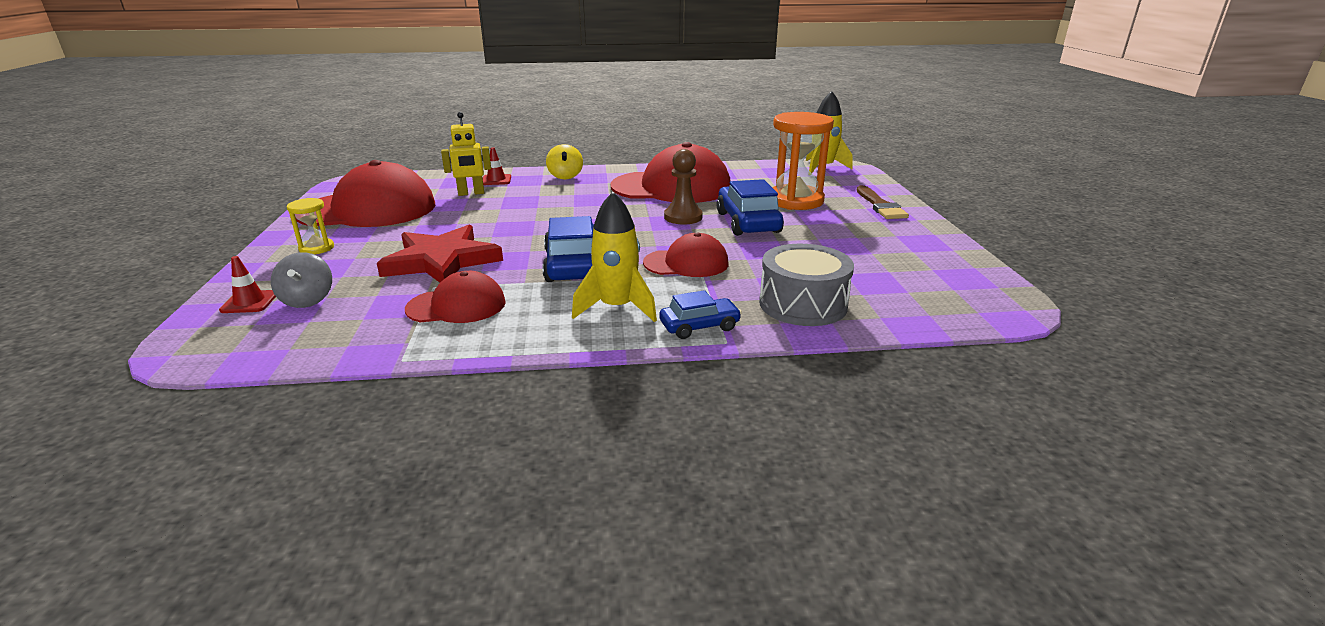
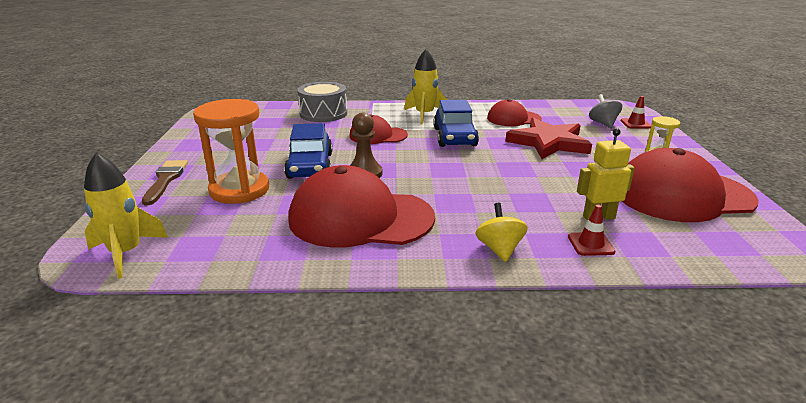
camera: 175 degrees left, 0 degrees up
blue car [659,290,742,339] -> none

